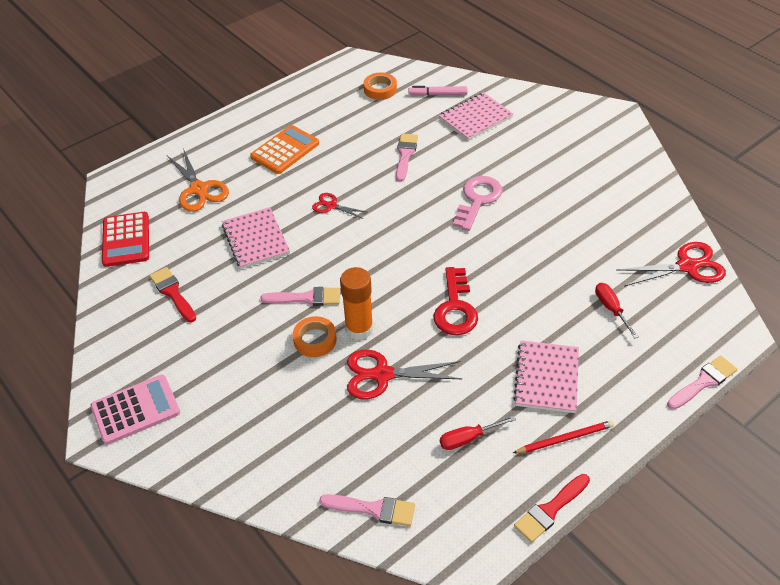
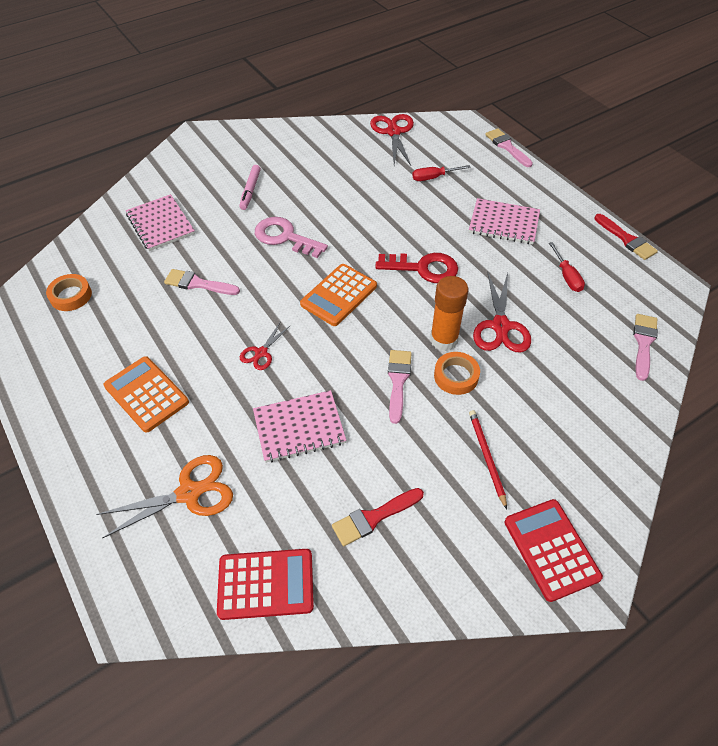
camera: 85 degrees left, 5 degrees up
pink calculator [91,375,180,445] -> red calculator [505,499,603,602]
pink marker [409,86,468,96] -> pink marker moved to [239,165,261,210]
red pencil [513,420,614,453] -> red pencil moved to [469,410,507,509]
none -> orange calculator [300,264,377,326]

